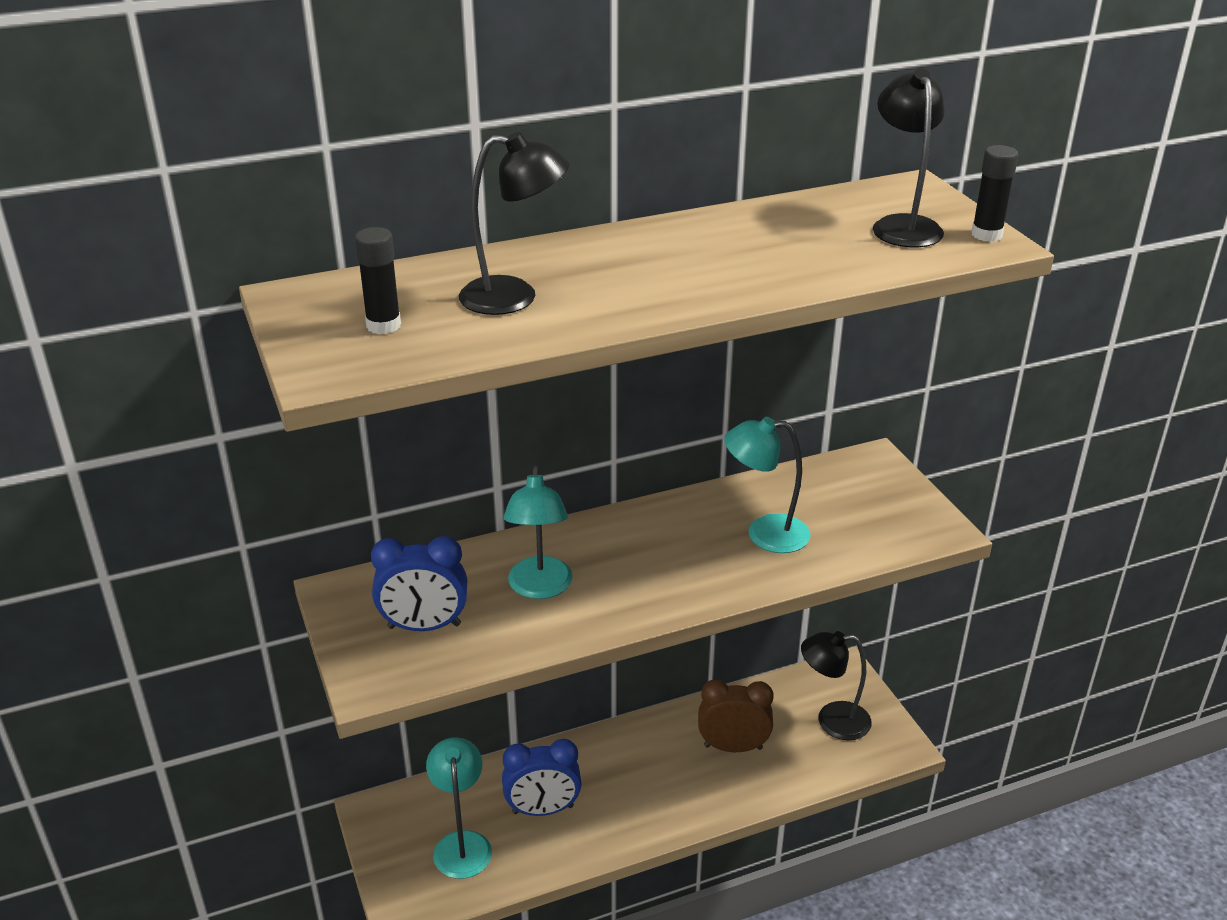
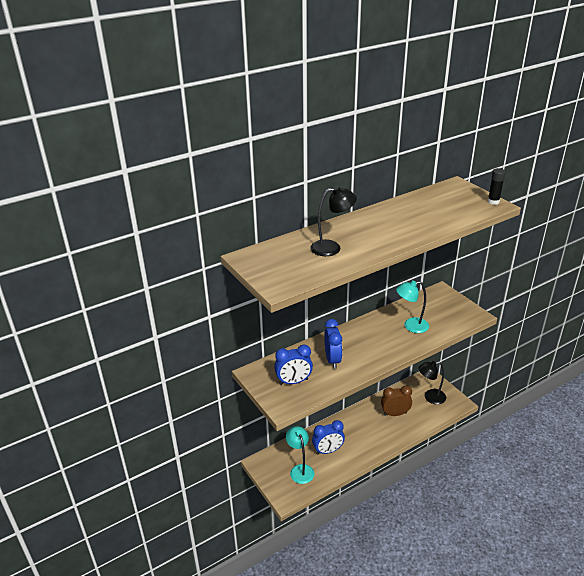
camera: 10 degrees left, 0 degrees up
black glue stick [355,227,401,334] -> none
turquoise lamp [504,466,573,599] -> blue clock [324,319,342,369]
black lamp [873,68,945,247] -> none

